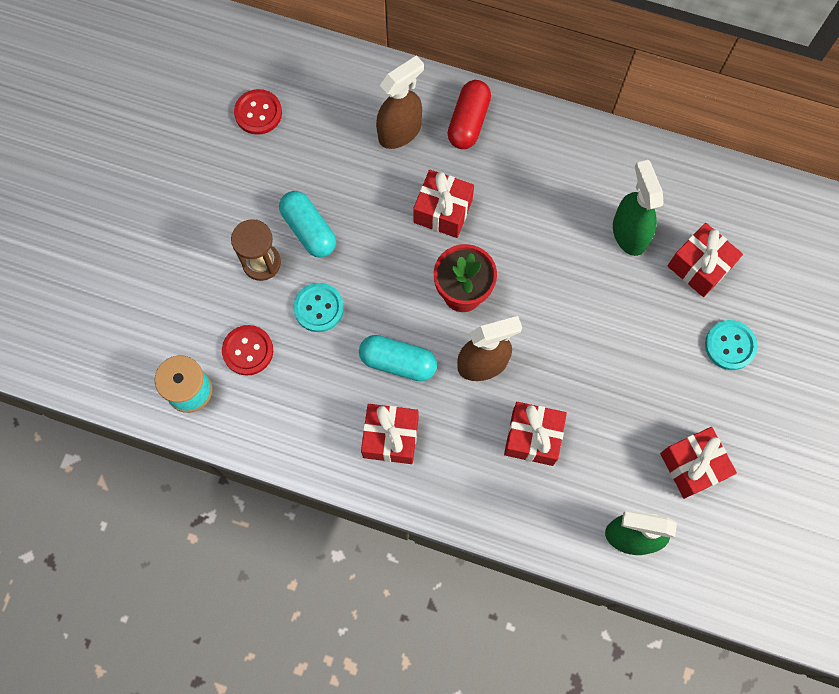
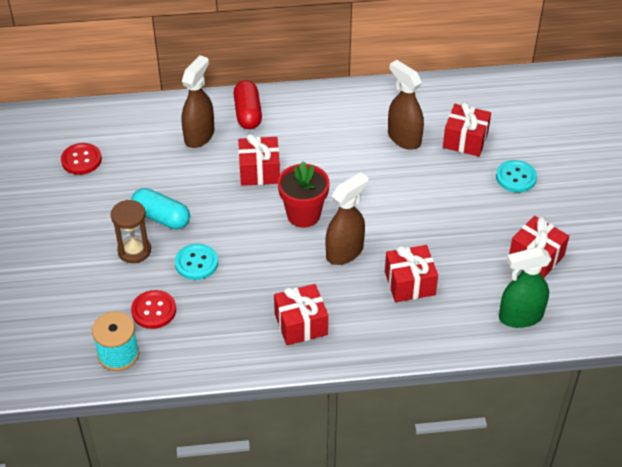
camera: 25 degrees left, 25 degrees down
turquoise capsule [359,335,437,381] -> none
green spray bottle [613,160,664,256] -> brown spray bottle [388,60,424,150]

